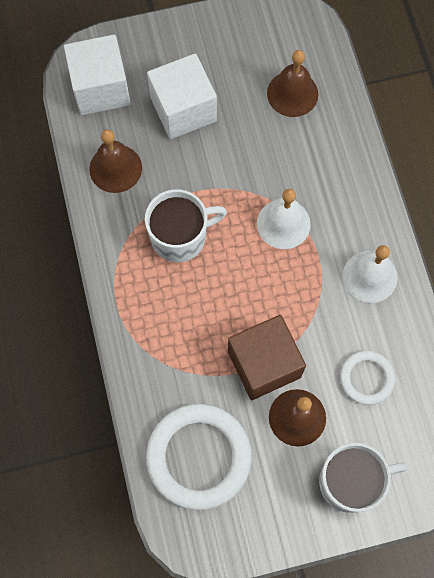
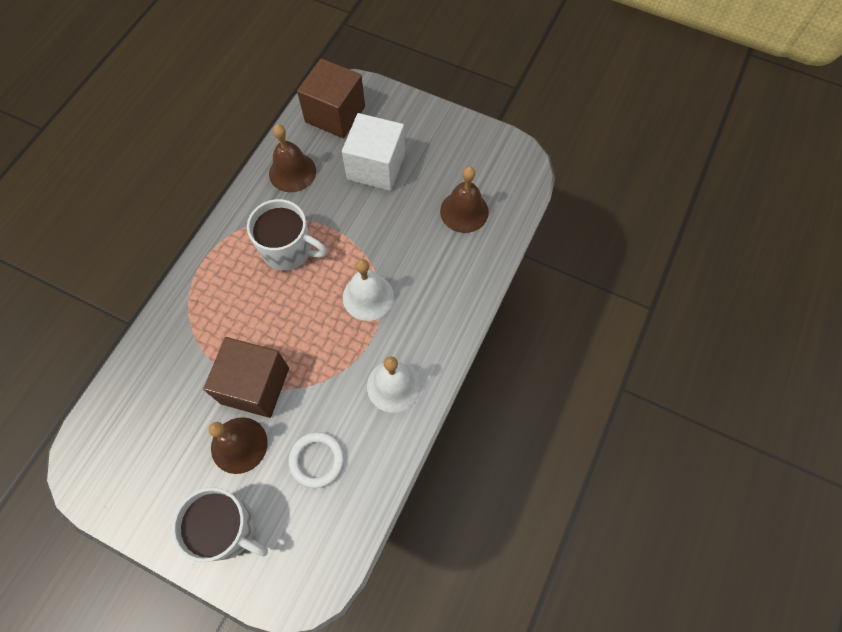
camera: 40 degrees right, 5 degrees down
white cube [64,35,131,115] -> brown cube [297,58,365,138]
white ring [146,404,252,510] -> none

